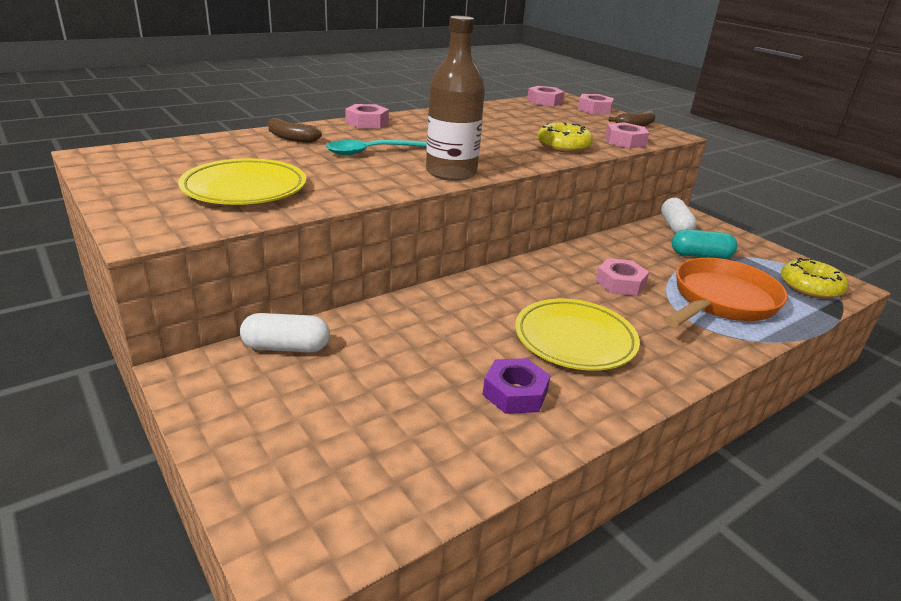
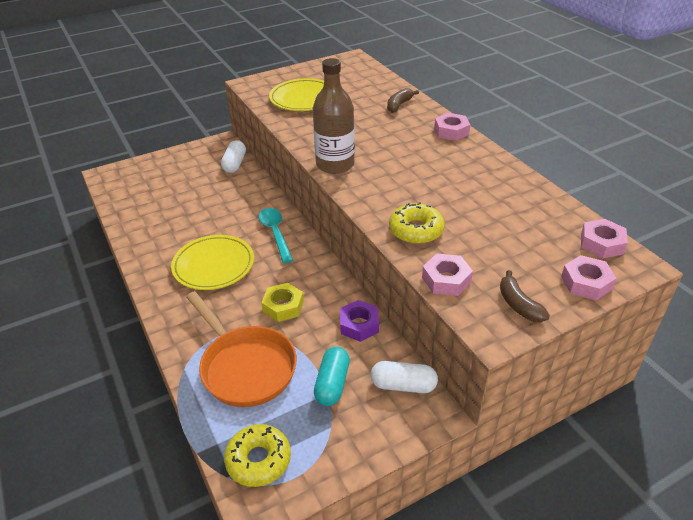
camera: 100 degrees right, 10 degrees up
turquoise spoon [326,140,427,155] -> turquoise spoon moved to [259,208,293,263]
purple nut [482,358,551,414] -> purple nut moved to [340,300,379,342]
pink nut [595,258,649,296] -> yellow nut [261,283,304,322]

